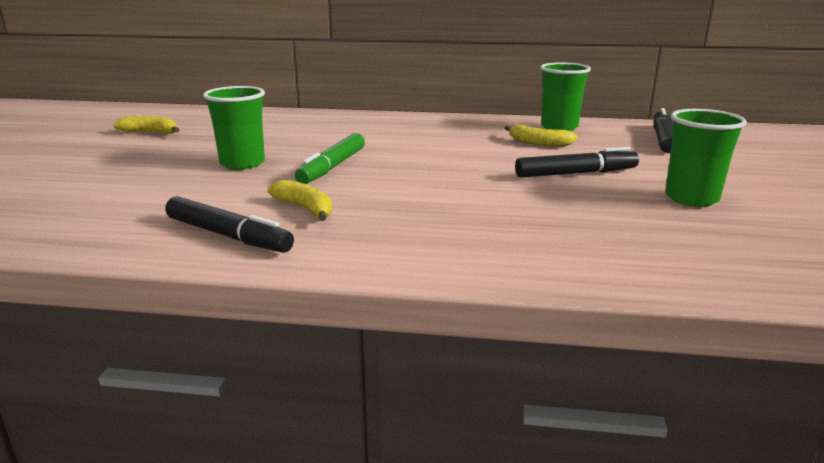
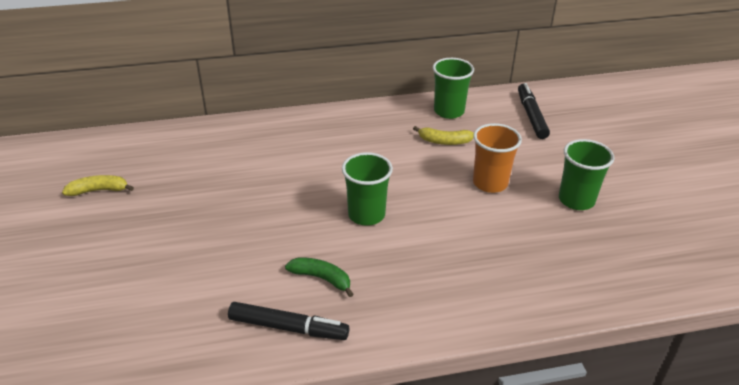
camera: 20 degrees left, 15 degrees up
green cup [203,86,265,170] -> green cup moved to [342,152,393,226]
yellow banana [268,180,333,221] -> green banana [285,257,353,297]
green marker [295,133,365,184] -> none
black marker [515,147,639,178] -> orange cup [473,123,522,193]

